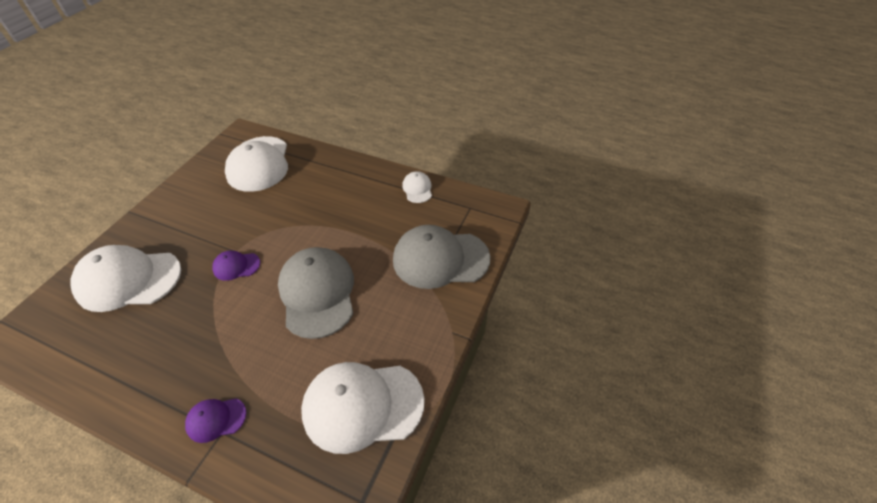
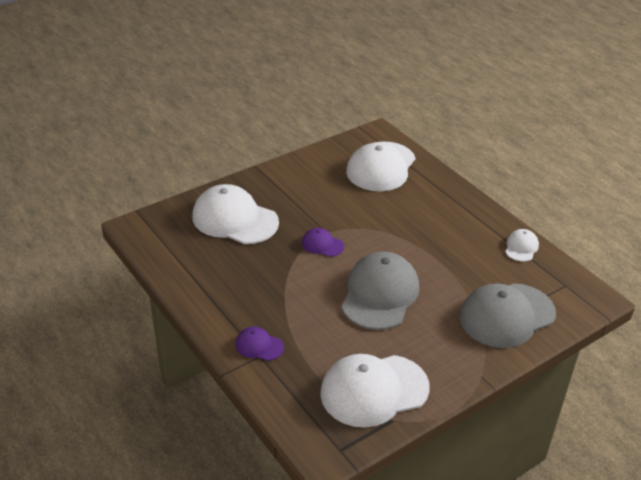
camera: 30 degrees right, 10 degrees down
white cap [301,362,425,454] -> white cap turned 45 degrees counterclockwise [320,354,430,427]
grey cap [393,225,490,289] -> grey cap turned 60 degrees counterclockwise [460,283,556,348]

